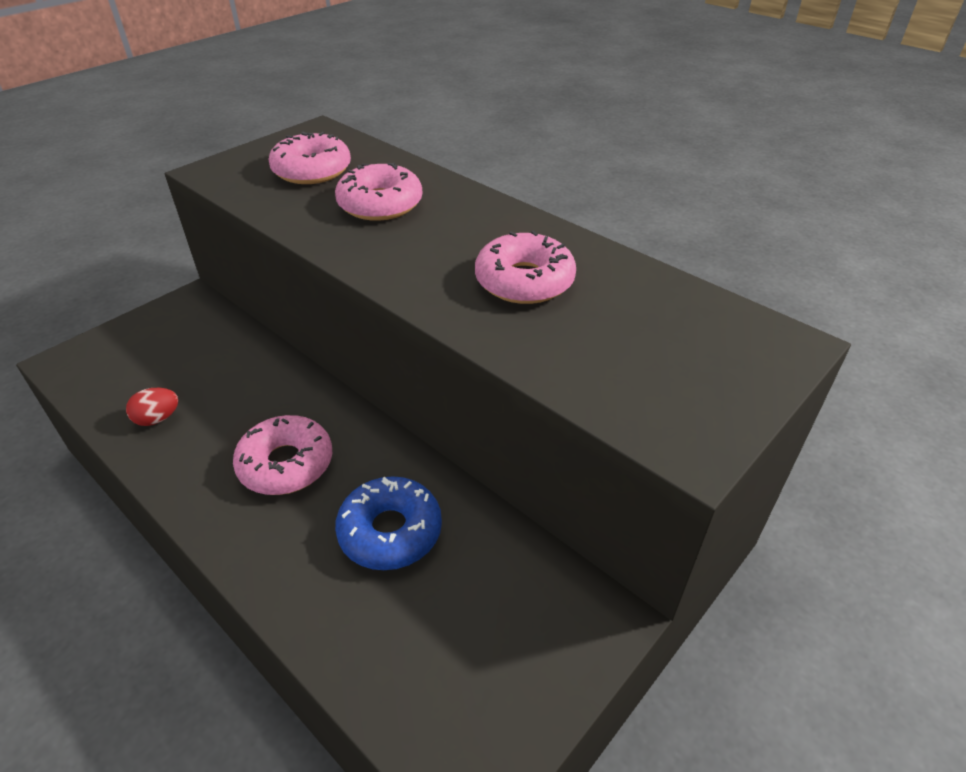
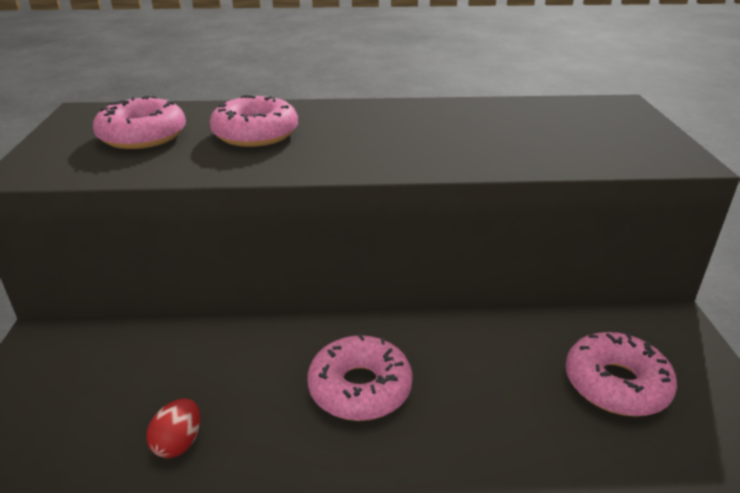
camera: 45 degrees left, 10 degrees down
blue donut [335,476,442,570] -> none
pink donut [475,231,576,304] -> pink donut moved to [566,332,677,416]

